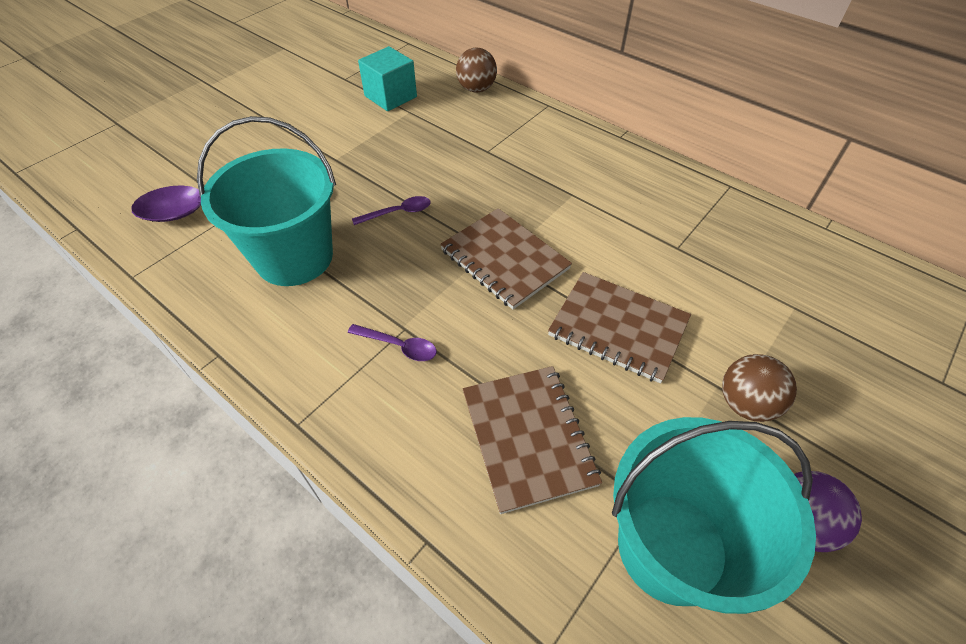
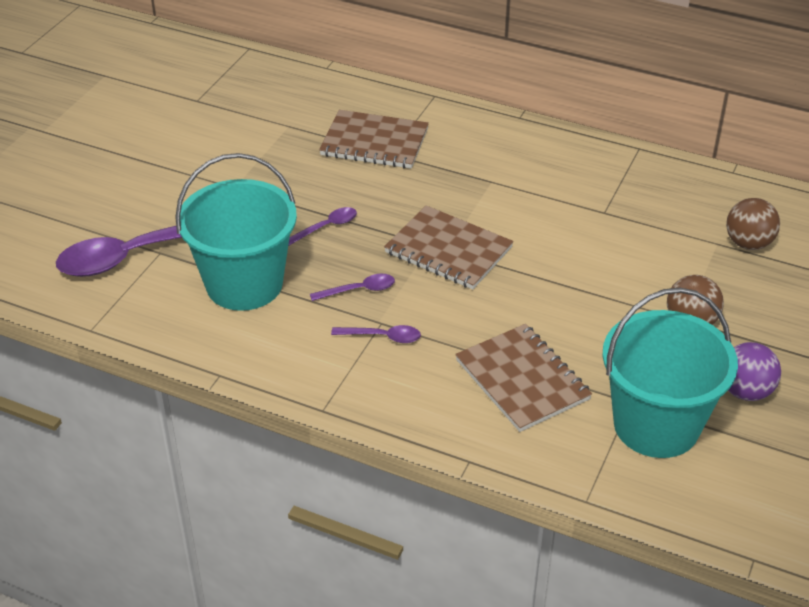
camera: 15 degrees left, 10 degrees down
turquoise cube [358,46,417,111] -> none
brown ball [456,48,497,93] -> brown ball moved to [726,198,780,250]
brown notebook [548,272,691,383] -> brown notebook moved to [319,110,429,169]
none -> purple spoon [310,274,395,301]

